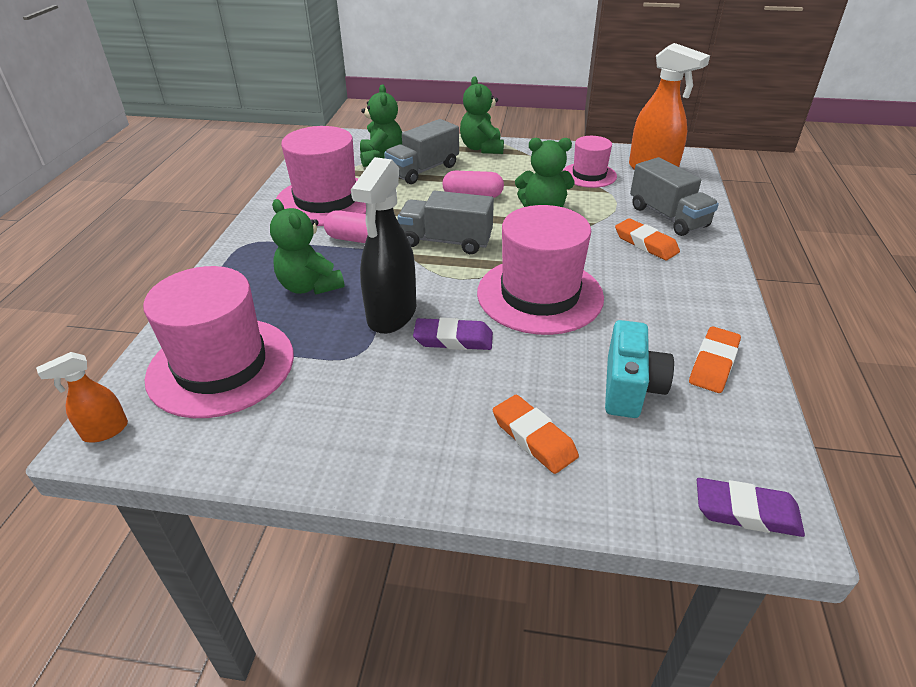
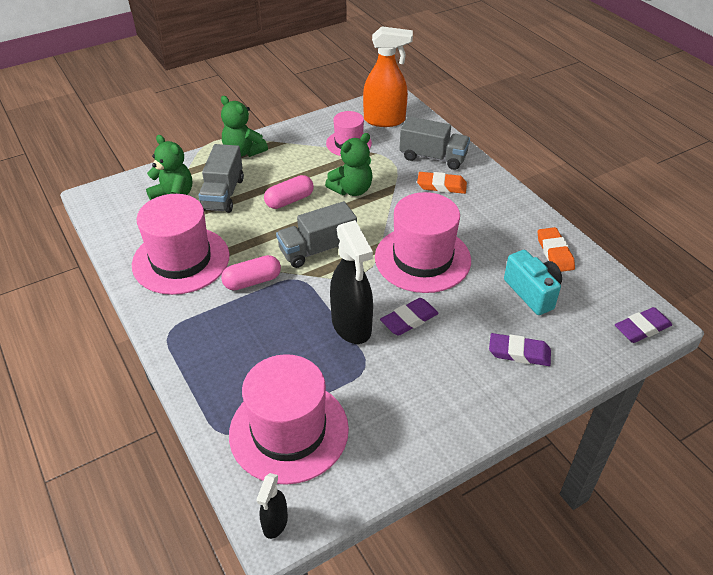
camera: 40 degrees left, 5 degrees up
orange spray bottle [36,352,128,442] -> black spray bottle [256,473,288,539]
green teddy bear [270,199,345,295] -> none
orange eraser [493,395,579,474] -> purple eraser [489,333,551,366]

